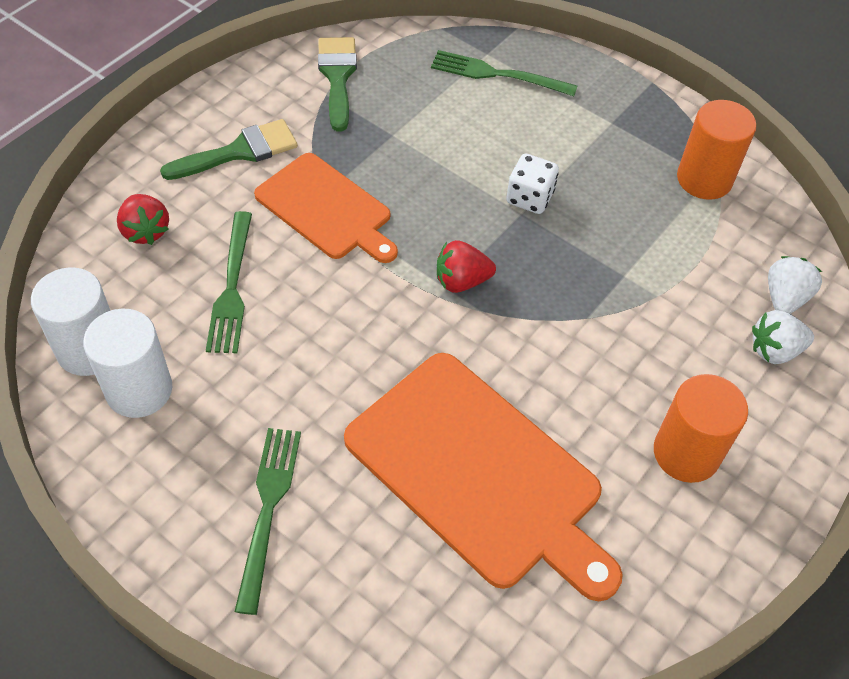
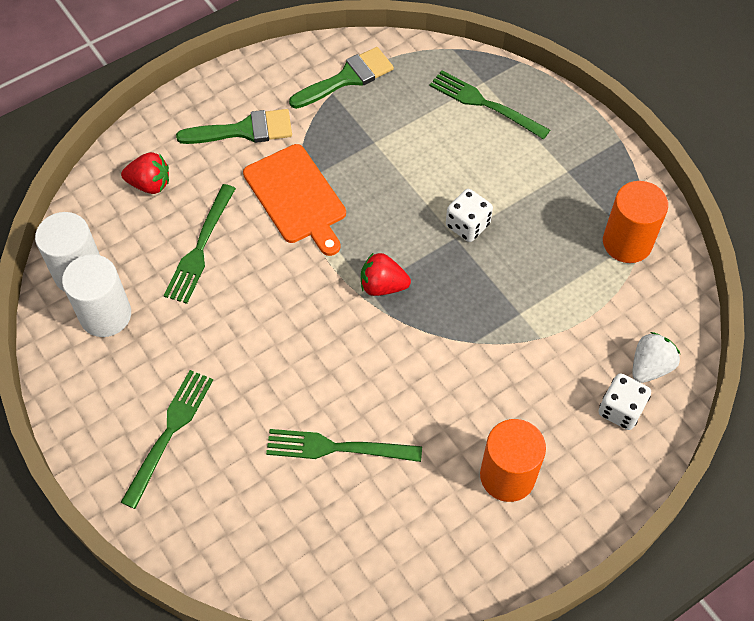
camera: 20 degrees right, 5 degrees up
red strawberry [117,194,169,245] -> red strawberry turned 75 degrees counterclockwise [121,152,169,194]
green brush [318,37,357,132] -> green brush turned 45 degrees clockwise [289,47,394,109]
orange cutting board [344,353,623,601] -> green fork [266,429,422,462]
white strawberry [752,310,814,364] -> white dice [598,373,651,430]

